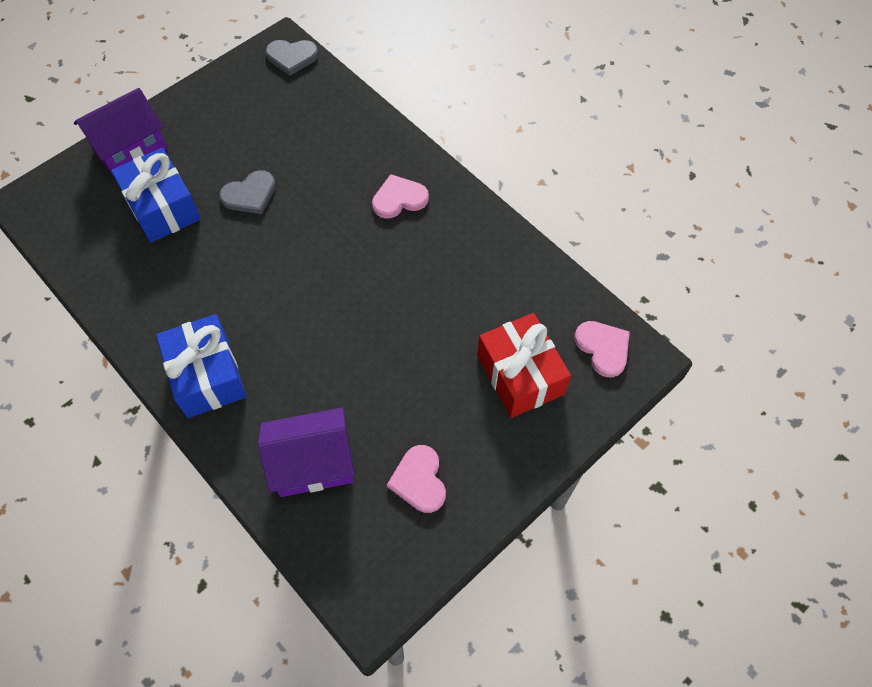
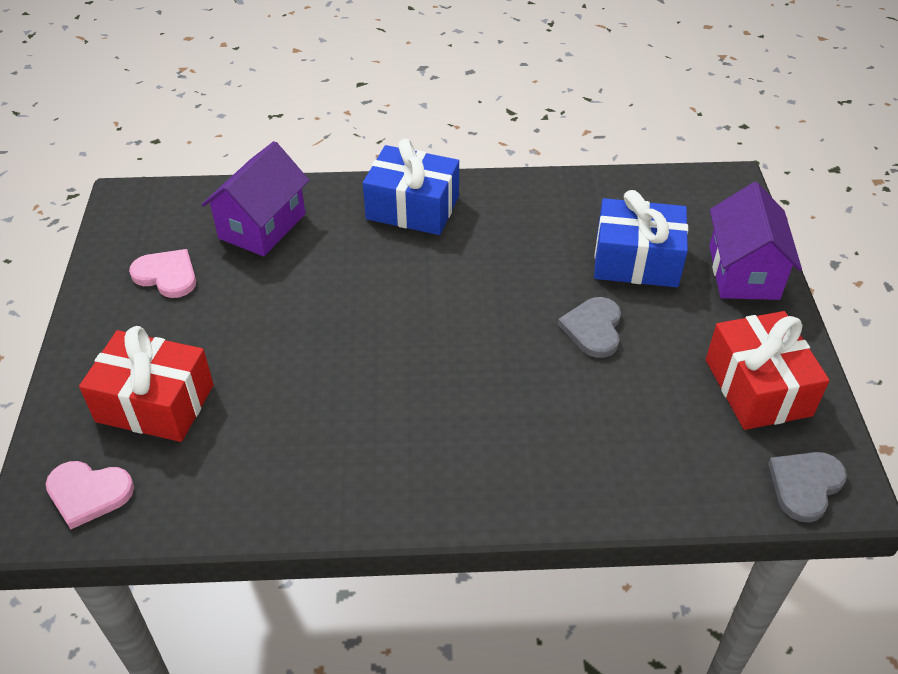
camera: 130 degrees right, 15 degrees down
pink heart [372,174,429,219] -> none
none -> red gift [706,311,830,430]

